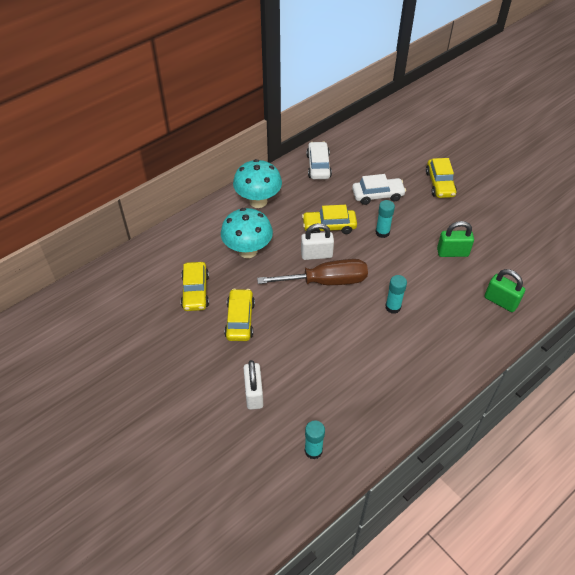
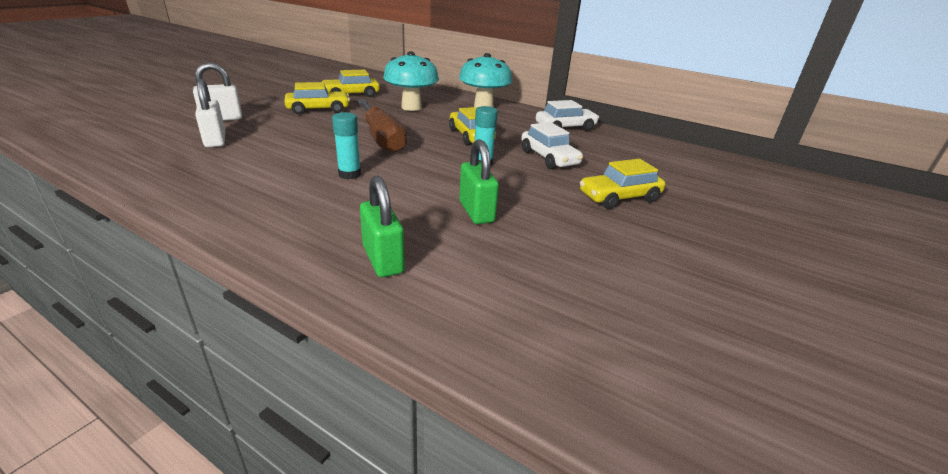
camera: 70 degrees right, 20 degrees down
white padlock [301,223,334,260] -> white padlock moved to [195,79,225,147]
turquoise glue stick [305,420,325,459] -> none
green padlock [485,269,525,312] -> green padlock turned 45 degrees counterclockwise [360,175,405,277]

